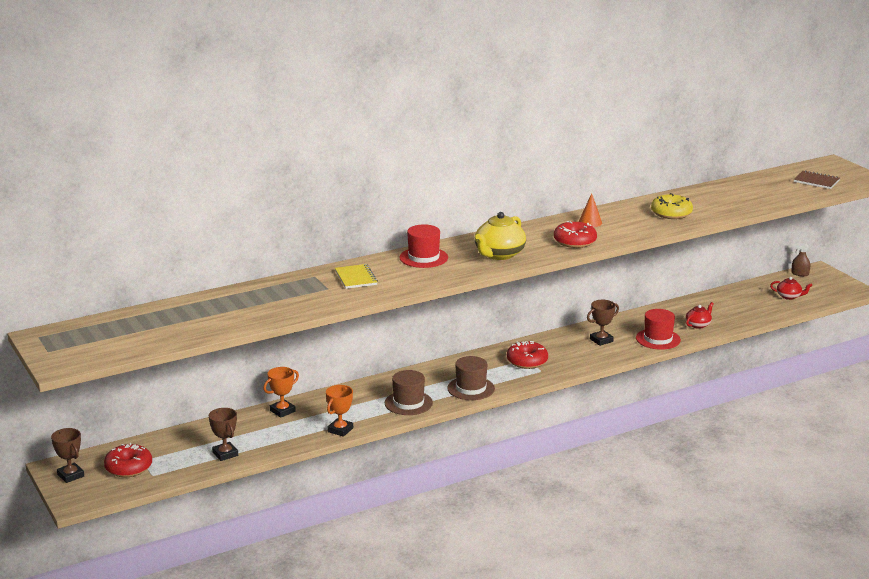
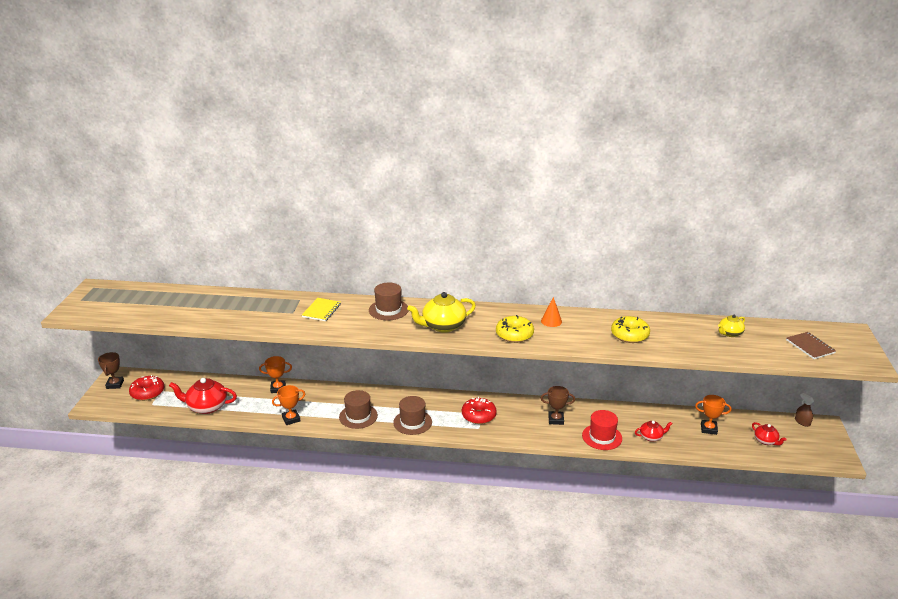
camera: 35 degrees right, 5 degrees up
brown trophy [209,408,238,461] -> red teapot [169,378,237,414]
red hat [400,224,448,268] -> brown hat [369,283,409,320]
red donut [554,221,597,248] -> yellow donut [496,315,534,343]
none -> orange trophy [695,395,731,435]
none -> yellow teapot [718,315,745,337]

